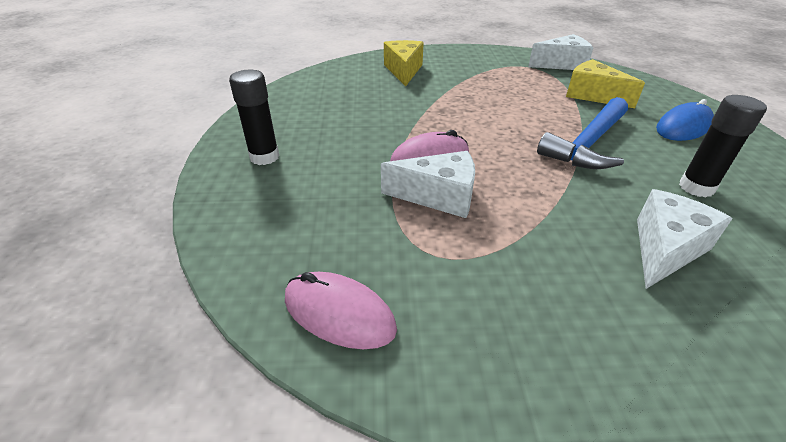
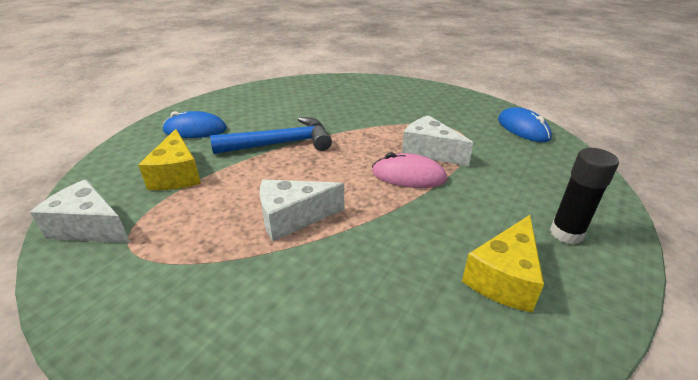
camera: 145 degrees left, 5 degrees down
pink mouse [285,272,397,349] -> blue mouse [498,107,552,142]
yellow cheese [384,40,424,87] -> yellow cheese moved to [462,215,544,313]
white cheese [637,189,733,289] -> white cheese moved to [260,179,344,241]
black glue stick [679,95,767,197] -> none

